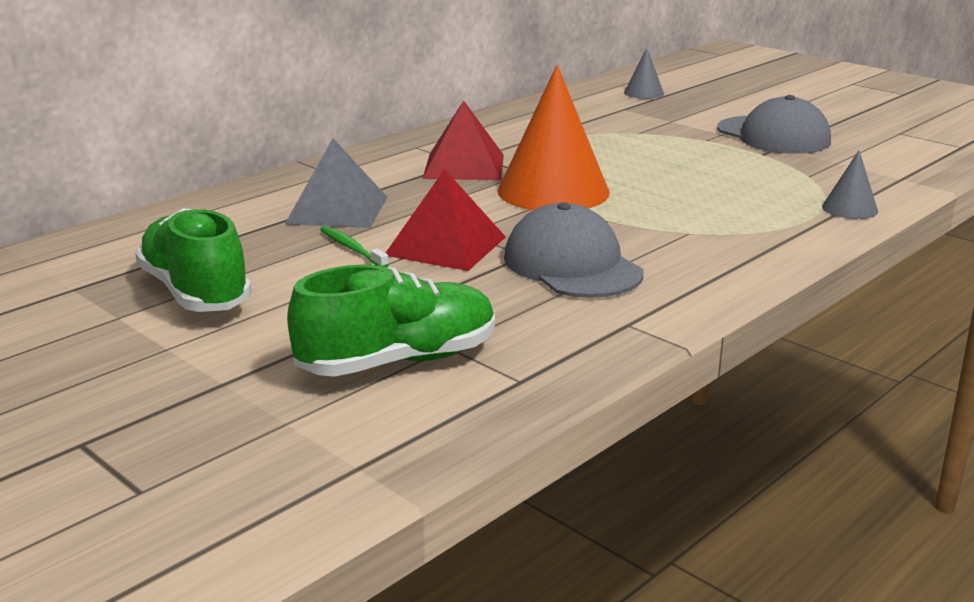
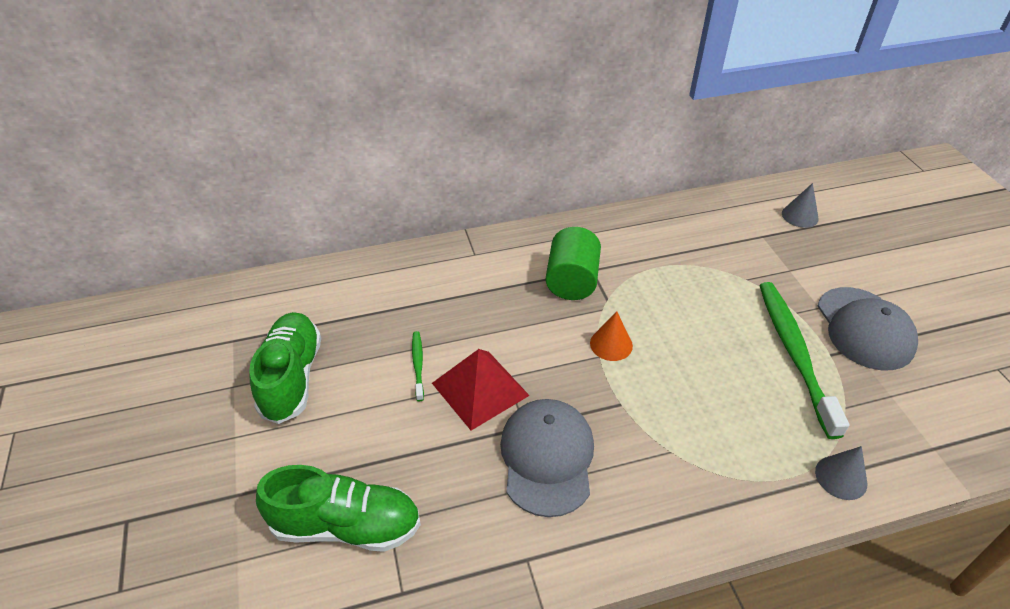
camera: 30 degrees right, 20 degrees up
grey pyramid [285,138,387,228] -> none
red pyramid [423,100,504,180] -> green cylinder [546,227,601,300]
orange cone [498,65,610,210] -> orange cone [590,311,633,361], size x0.46
none -> green toothbrush [759,282,849,439]

